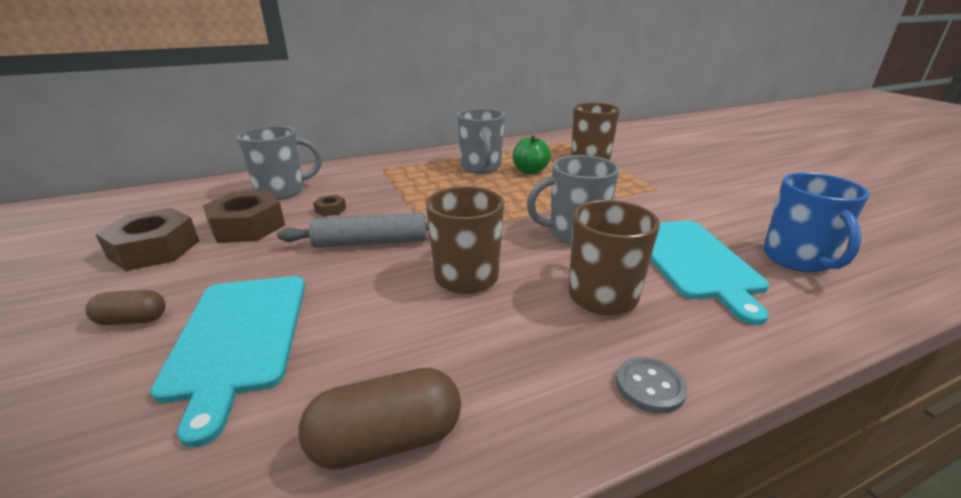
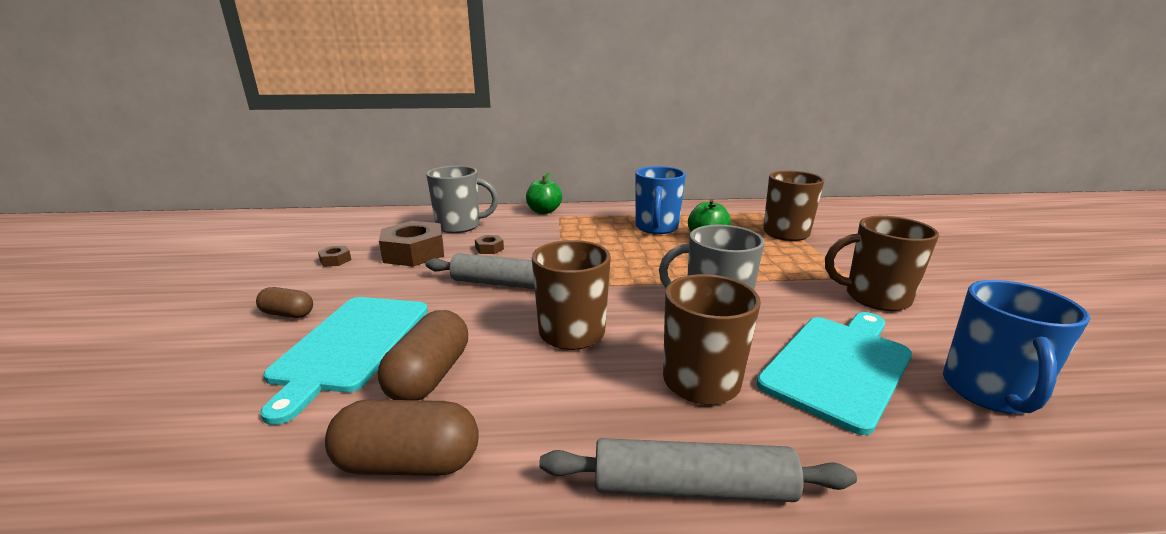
camera: 20 degrees right, 5 degrees down
brown nut [95,208,199,271] -> brown nut [318,246,351,267], size x0.44
grey mug [457,108,505,174] -> blue mug [635,166,686,234]
grey button [616,357,687,414] -> grey rolling pin [539,438,857,502]
turquoise cutting board [650,221,769,325] -> turquoise cutting board turned 150 degrees counterclockwise [756,312,912,435]
none -> brown capsule [378,310,468,400]
none -> green apple [526,173,562,214]
none -> brown mug [825,216,939,311]

